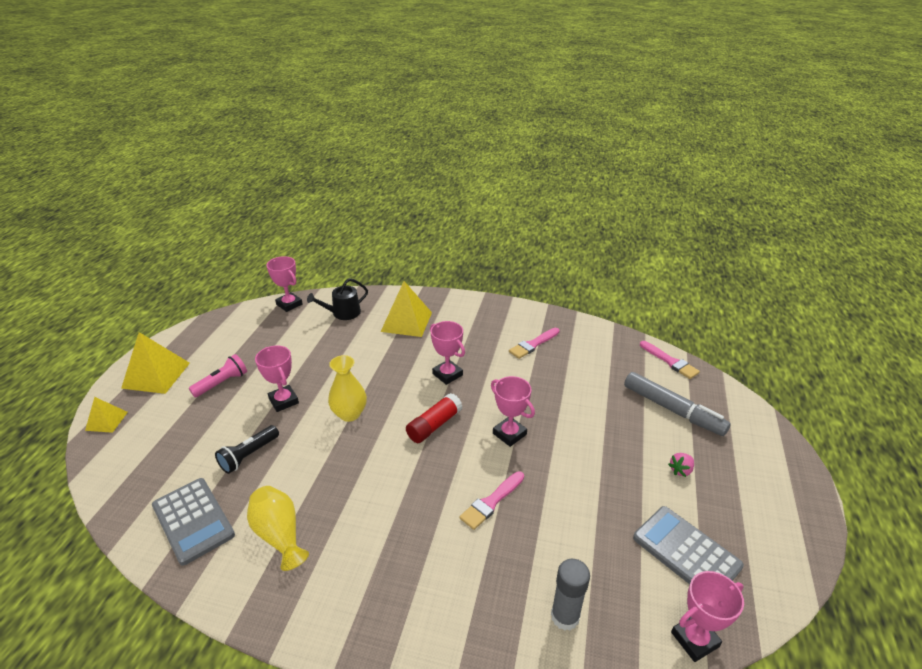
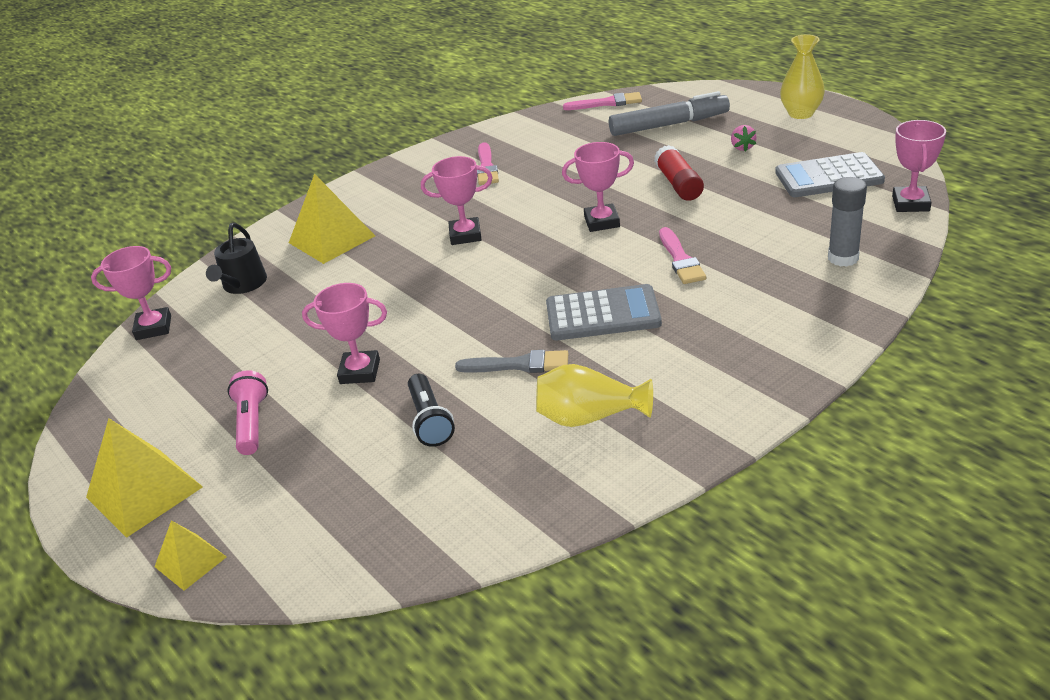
camera: 50 degrees left, 0 degrees up
grey calculator [152,478,235,566] -> grey calculator moved to [546,284,662,340]
yellow vase [328,355,367,422] -> yellow vase moved to [780,35,825,119]
red glue stick [406,393,462,443] -> red glue stick moved to [654,145,704,201]
none -> grey brush [455,350,568,373]

